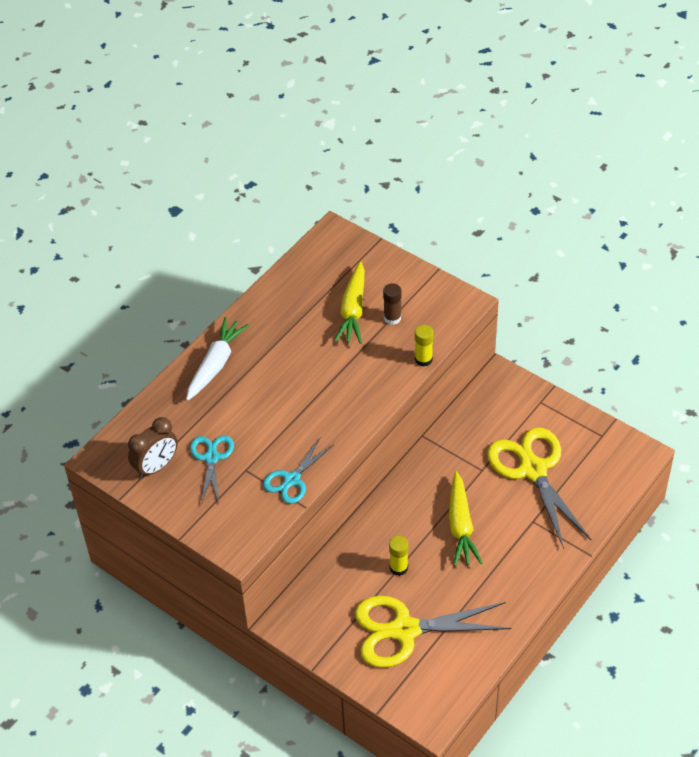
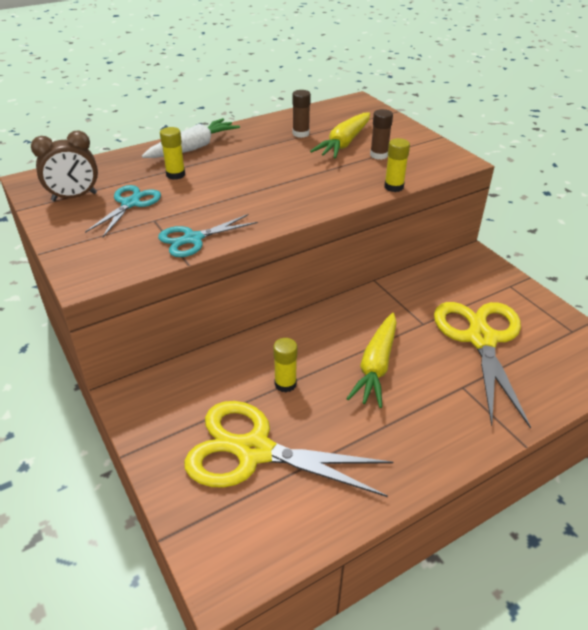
camera: 20 degrees right, 10 degrees down
none -> yellow glue stick [160,127,185,180]
none -> brown glue stick [292,90,311,138]

